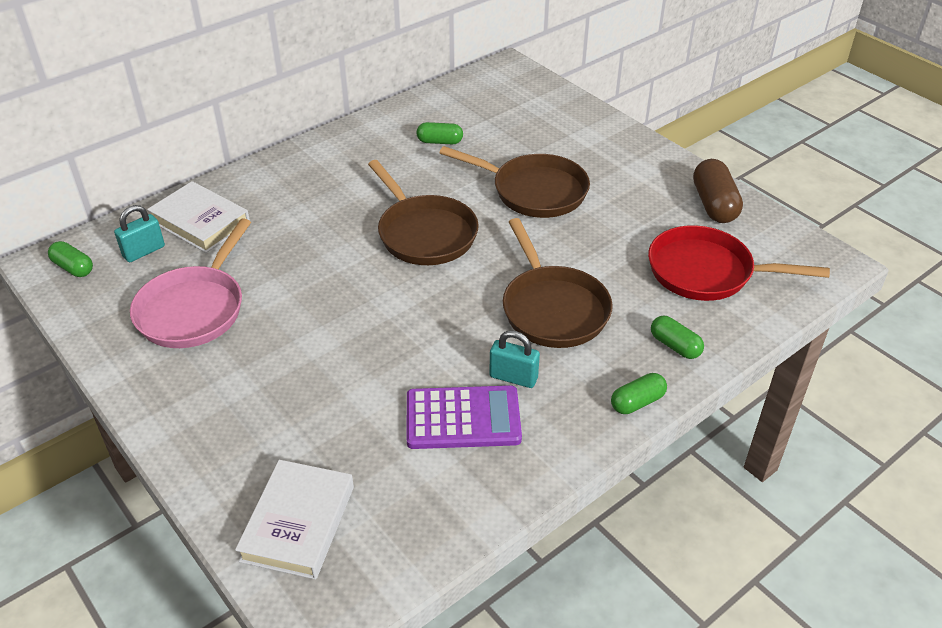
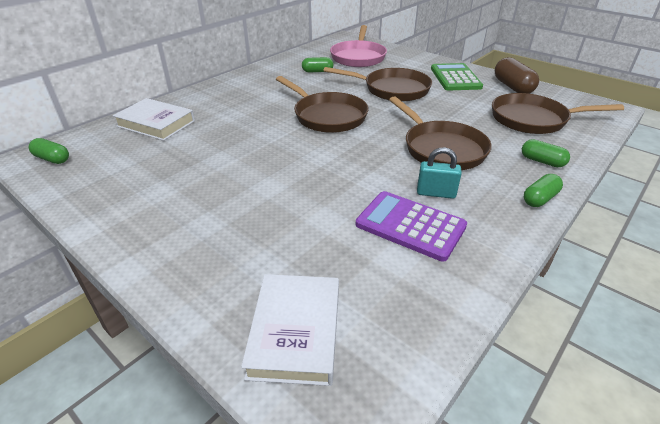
camera: 10 degrees left, 5 degrees down
turquoise padlock [114,205,165,262] -> none
pink pan [130,218,251,348] -> pink pan moved to [330,25,387,67]
purple calculator [407,385,522,449] -> purple calculator turned 135 degrees counterclockwise [356,191,467,262]
red pan [648,225,830,301] -> brown pan [492,93,624,134]
none -> green calculator [431,63,483,90]

